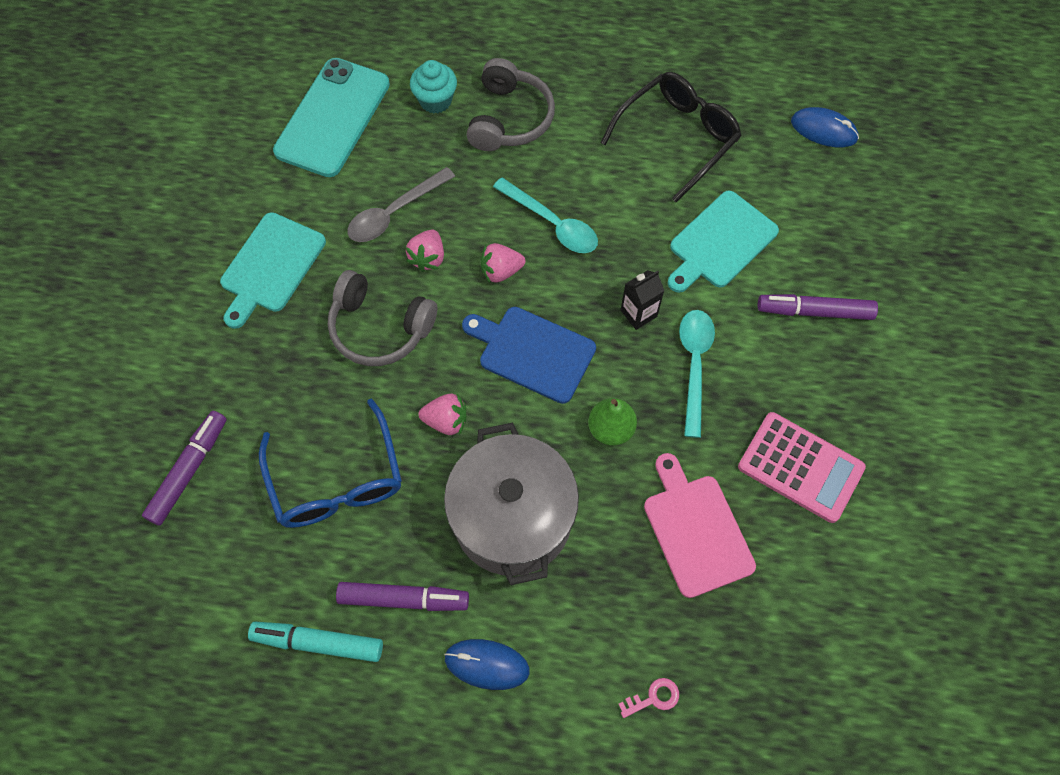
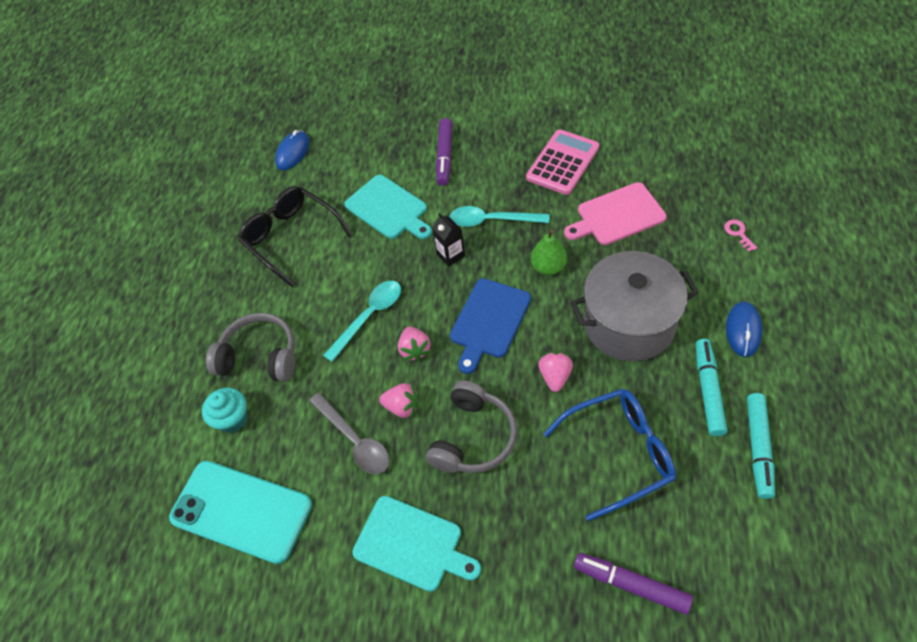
camera: 85 degrees left, 10 degrees down
purple marker [336,582,469,611] -> turquoise marker [696,339,727,436]

